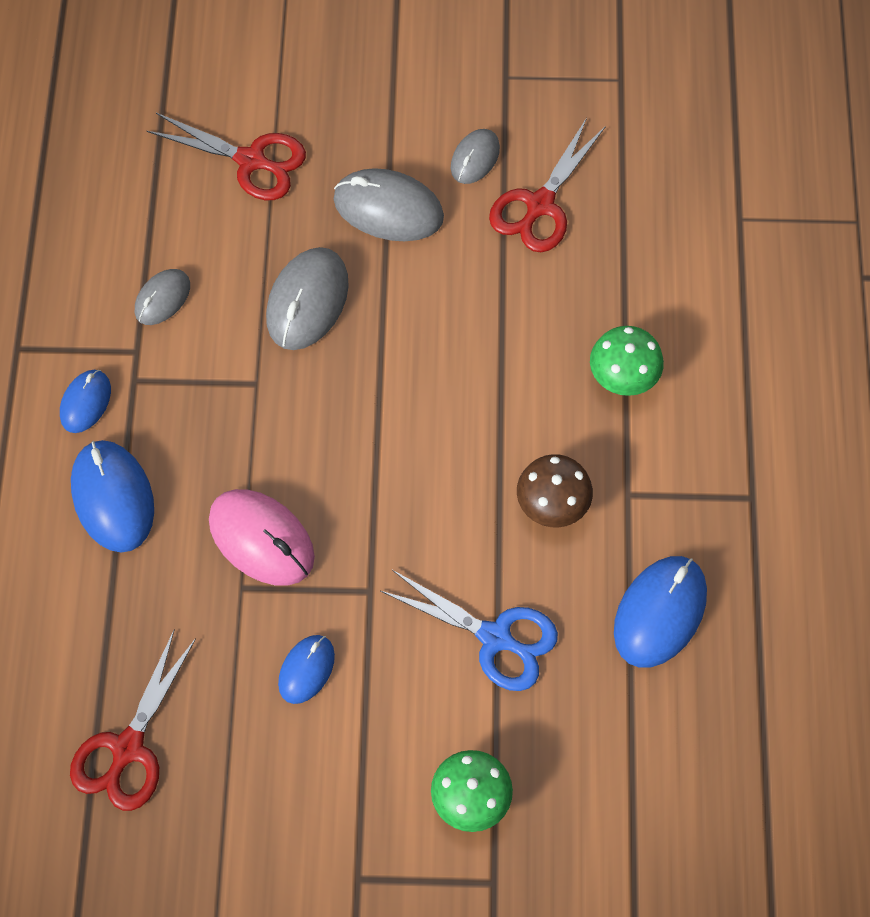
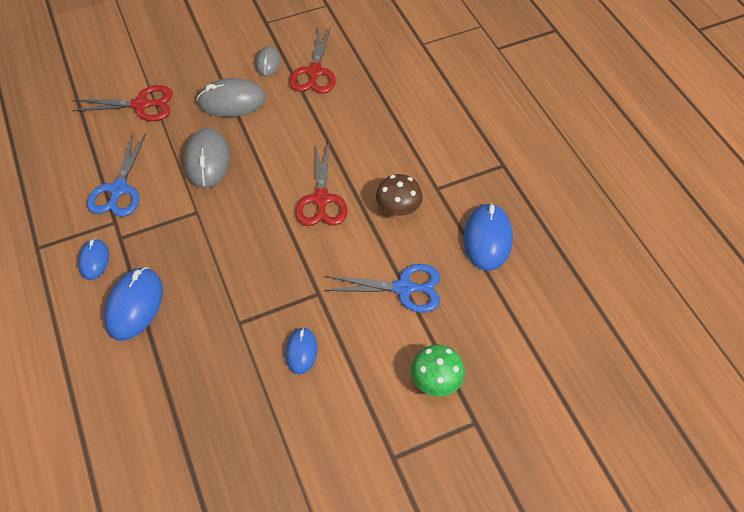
camera: 25 degrees left, 10 degrees down
red scissors [70,629,196,811] -> red scissors moved to [295,142,348,226]
blue mouse [71,440,154,552] -> blue mouse turned 60 degrees clockwise [104,267,163,341]
grey mouse [135,269,190,325] -> blue scissors [87,133,146,217]
pink mouse [209,489,315,586] -> none
green mushroom [590,326,664,396] -> none

